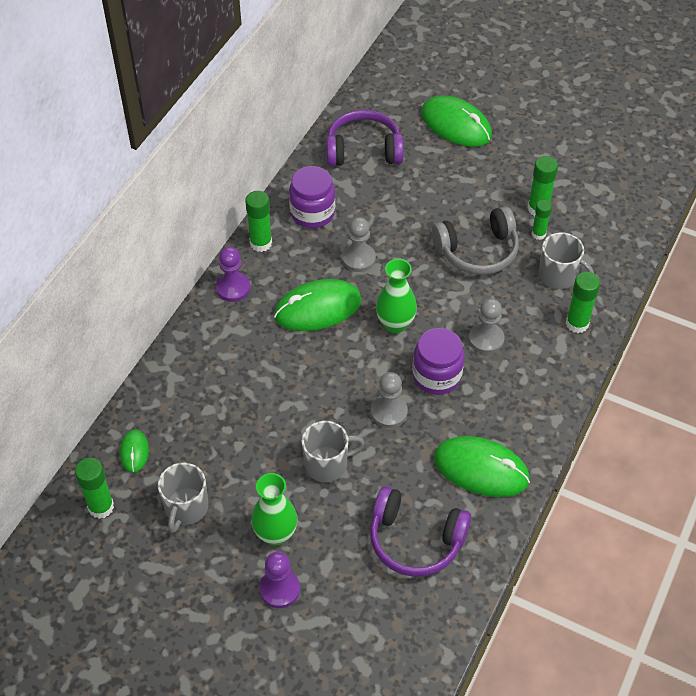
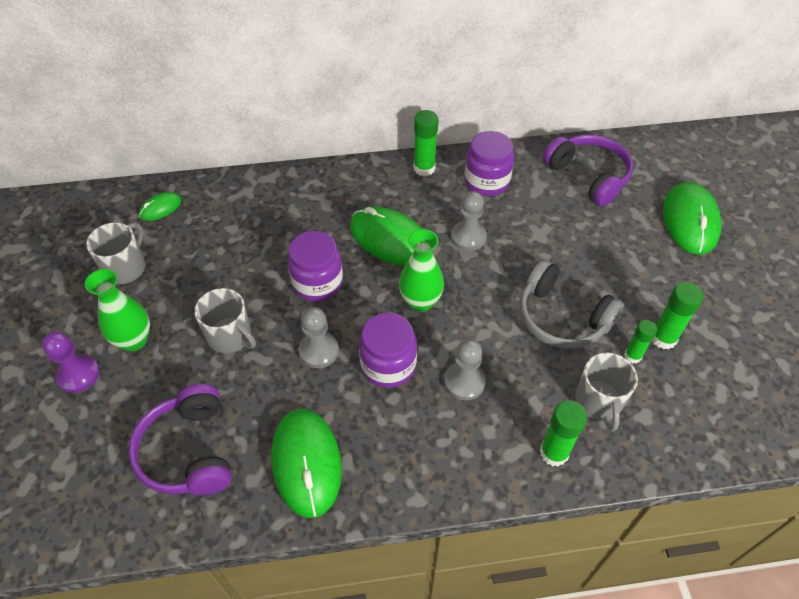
camera: 55 degrees right, 0 degrees up
green glue stick [75,458,114,519] -> none
grey mug [158,463,208,533] -> grey mug turned 135 degrees clockwise [86,222,145,284]
purple pawn [216,247,250,302] -> none
none -> purple jar [288,231,343,302]

